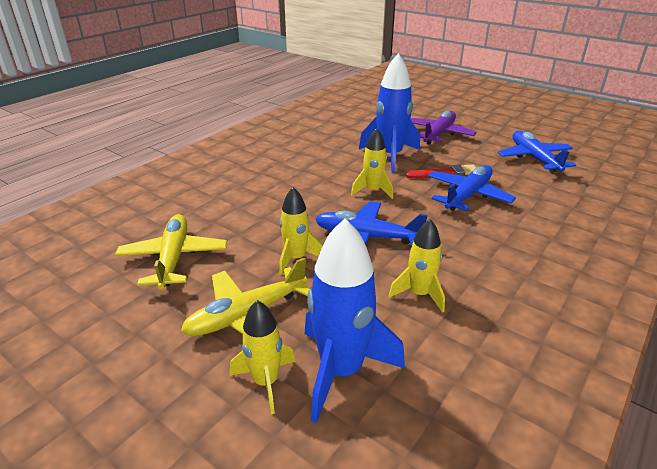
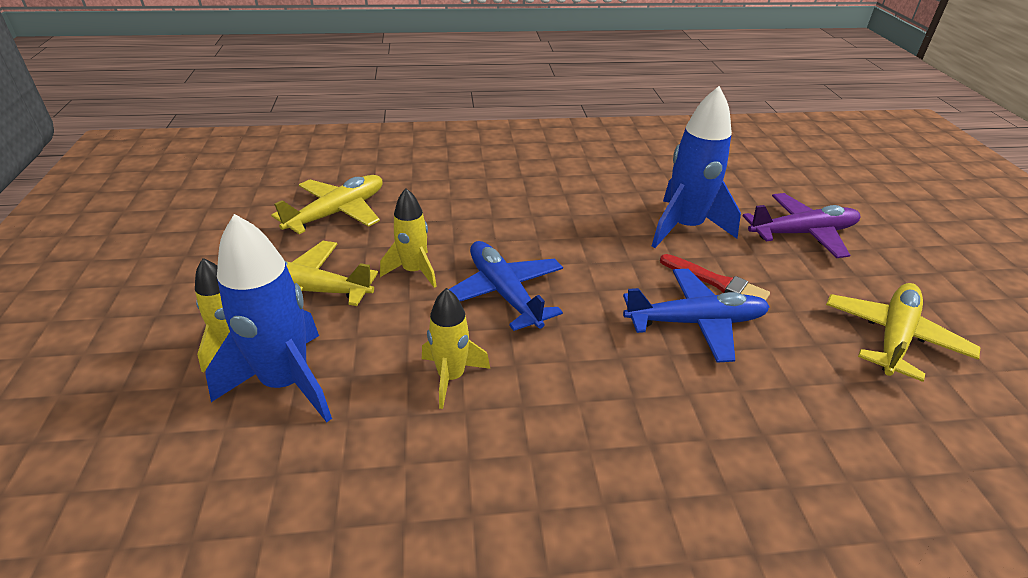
camera: 45 degrees right, 5 degrees up
yellow rocket [351,128,393,199] -> none
blue plane [498,131,576,173] -> yellow plane [826,283,980,382]

